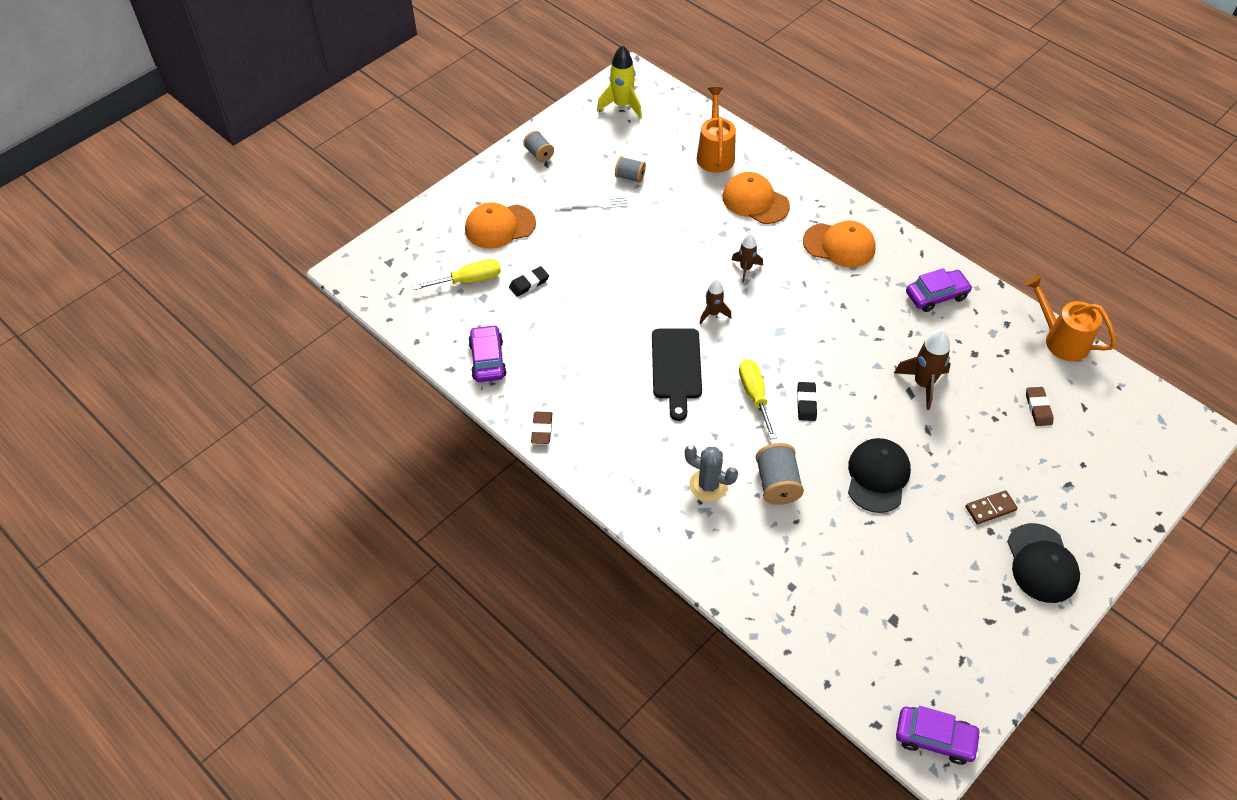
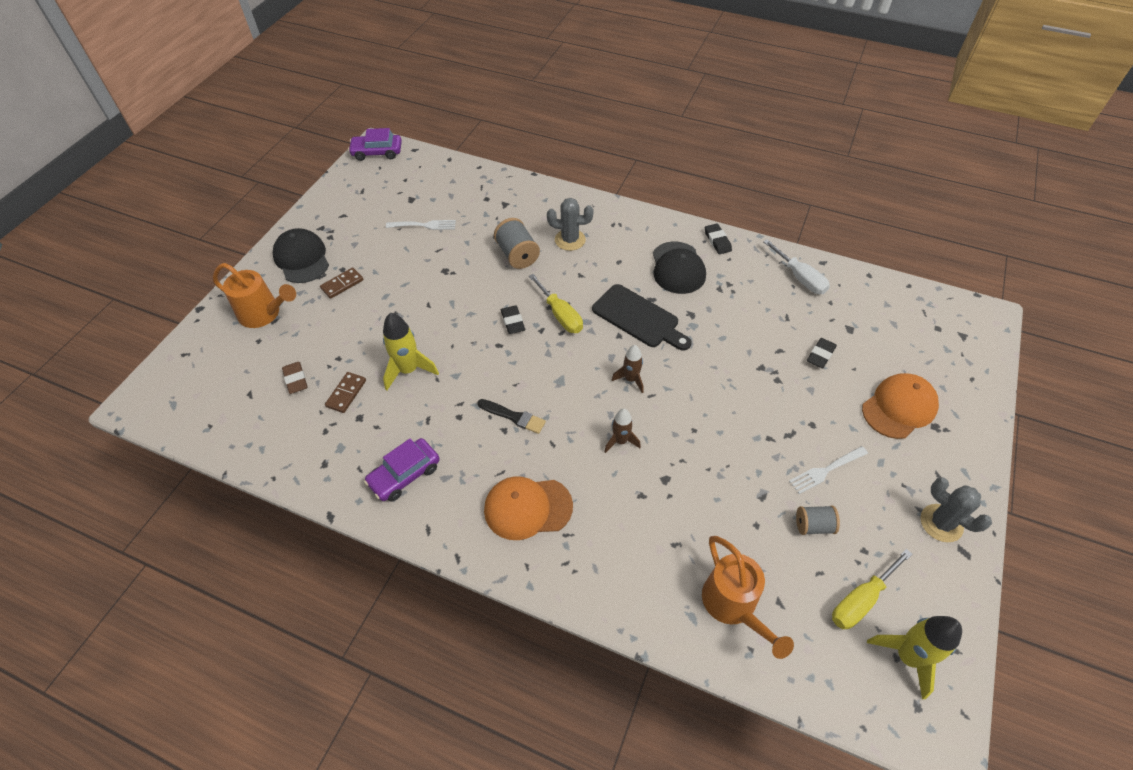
camera: 160 degrees right, 0 degrees up
yellow screwdriver [413,259,501,290] -> yellow screwdriver moved to [832,549,912,629]
purple car [468,325,507,382] -> white screwdriver [763,239,830,294]
grey spool [523,131,554,162] -> grey cactus [920,477,992,542]
brown eraser [531,412,552,444] -> black eraser [705,224,732,254]
black cutting board [652,328,702,421] -> black cutting board turned 150 degrees clockwise [592,284,691,351]
orange cap [722,172,790,224] -> none
black cap [848,438,911,513] -> black cap moved to [653,242,706,294]
brown rocket [894,329,951,410] -> yellow rocket [383,313,439,390]
orange watering can [1025,275,1117,361] -> orange watering can moved to [213,263,296,328]
none -> brown domino [325,372,366,413]
none -> white fork [386,220,456,230]
none -> black brush [477,399,546,434]

